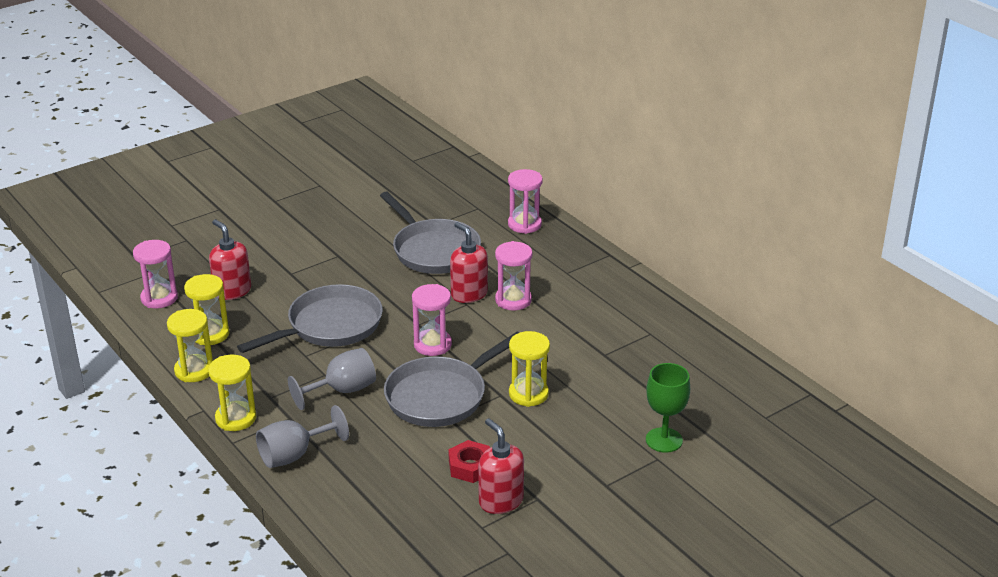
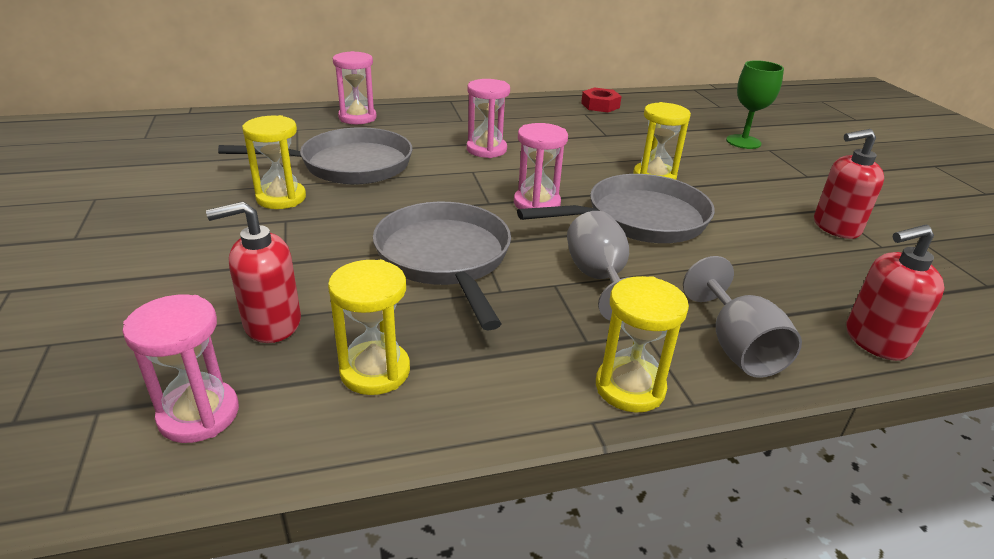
camera: 70 degrees left, 0 degrees up
yellow hourglass [167,309,213,382] -> yellow hourglass moved to [242,115,306,209]
grey pan [384,332,520,427] -> grey pan turned 90 degrees counterclockwise [517,174,715,243]
red nut [448,440,490,483] -> red nut moved to [581,87,622,112]
red soap dispenser [450,222,488,303] -> red soap dispenser moved to [847,225,945,361]

